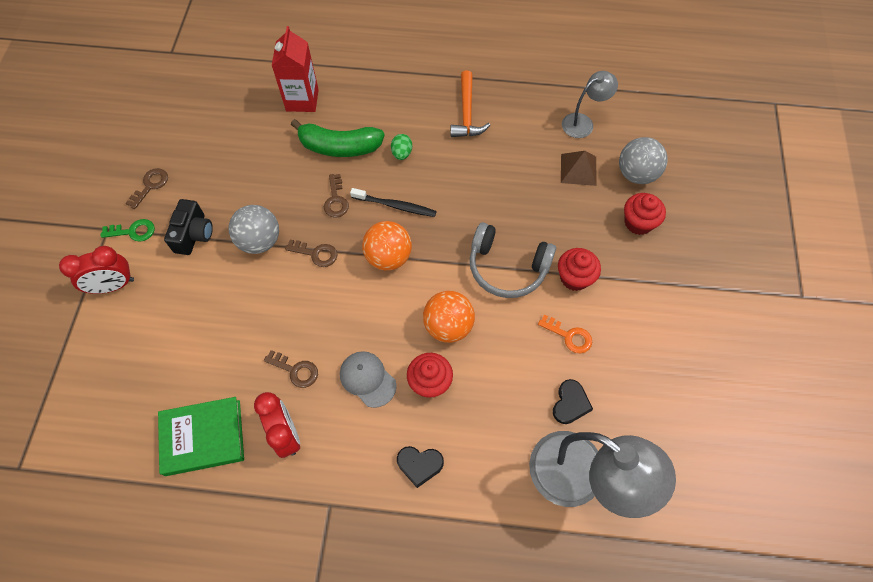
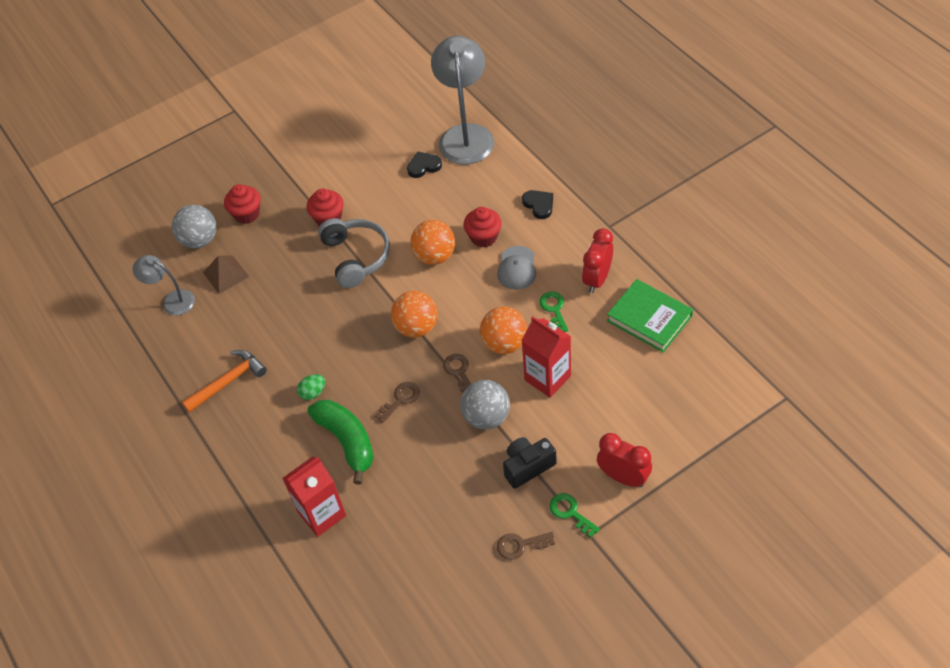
camera: 125 degrees left, 10 degrees down
brown key [264,350,318,388] -> green key [539,291,569,332]
black toothbrush [350,188,436,217] -> none
orange key [538,314,592,354] -> none
none -> orange ball [480,307,527,354]
none -> red carton [522,316,571,398]

